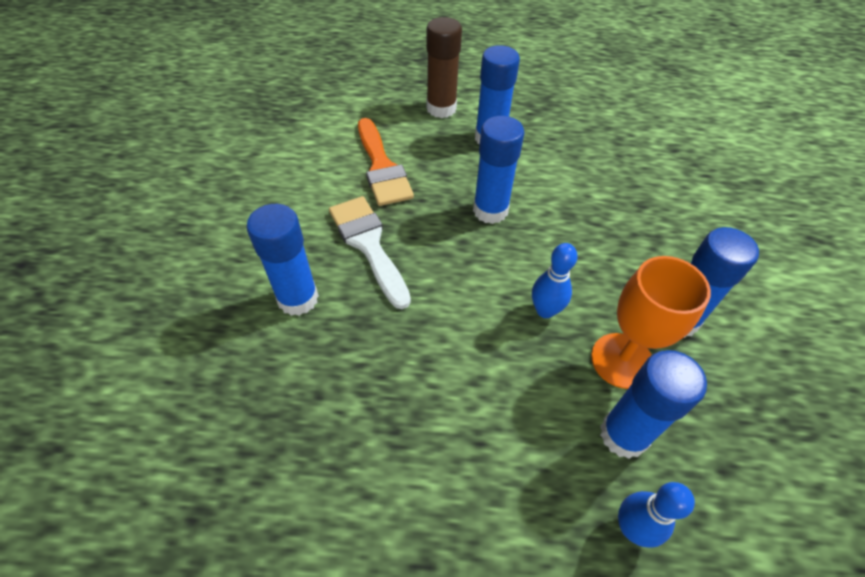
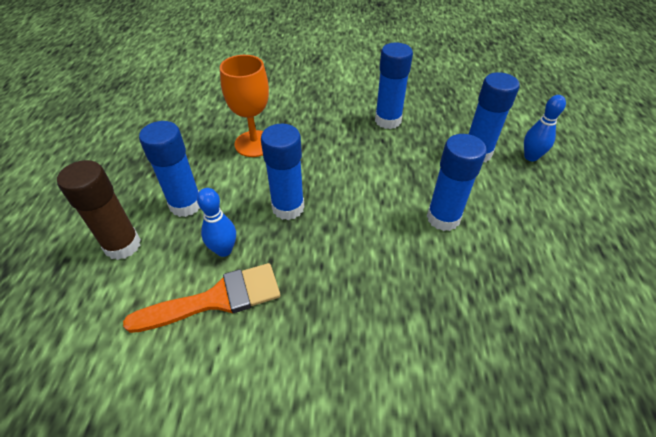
camera: 90 degrees left, 5 degrees down
blue glue stick [246,204,319,316] -> blue glue stick moved to [427,134,487,231]
white brush [329,196,411,309] -> none
blue bowling pin [532,243,578,318] -> blue bowling pin moved to [197,188,236,257]
orange goblet [591,256,711,389] -> orange goblet moved to [220,55,269,157]

